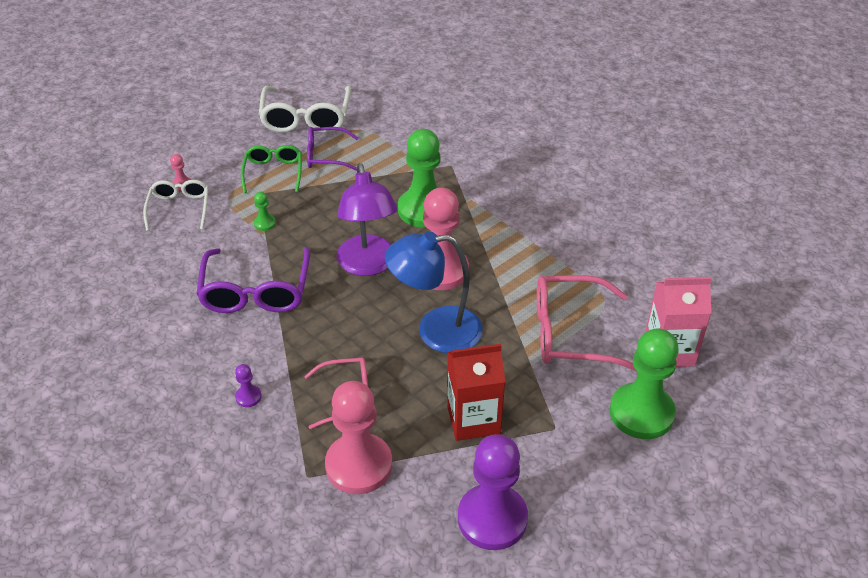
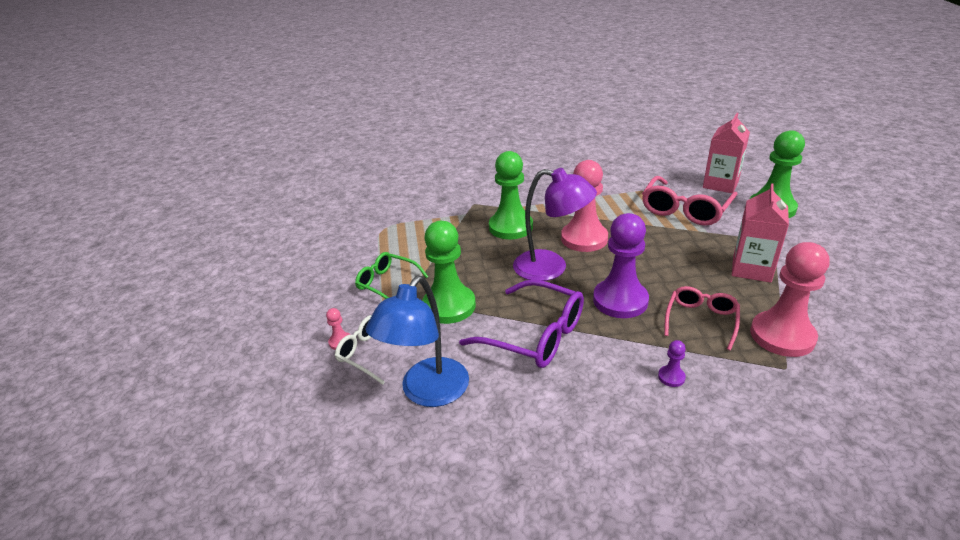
camera: 55 degrees left, 10 degrees down
green pawn [254,192,276,231] -> green pawn [422,221,476,324], size x2.45
white glasses [259,86,351,133] -> none
purple glasses [307,127,358,171] -> none
blue lamp [385,231,483,353] -> blue lamp moved to [366,276,469,407]
red carton [447,344,505,441] -> pink carton [732,183,789,283]
purple pawn [458,434,528,550] -> purple pawn moved to [593,213,649,318]

